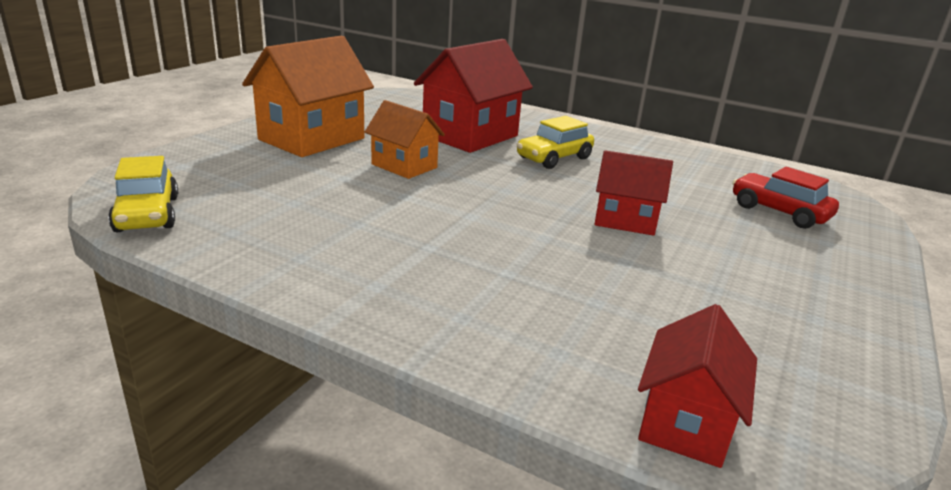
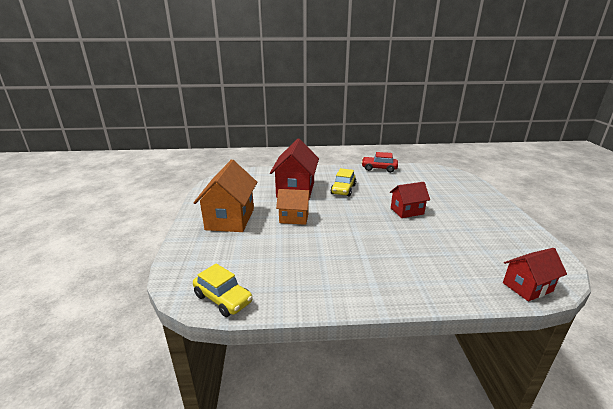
camera: 30 degrees left, 0 degrees up
red house [638,304,757,468] -> red house turned 75 degrees clockwise [503,248,567,302]
red car [732,167,839,229] -> red car moved to [361,152,398,173]

